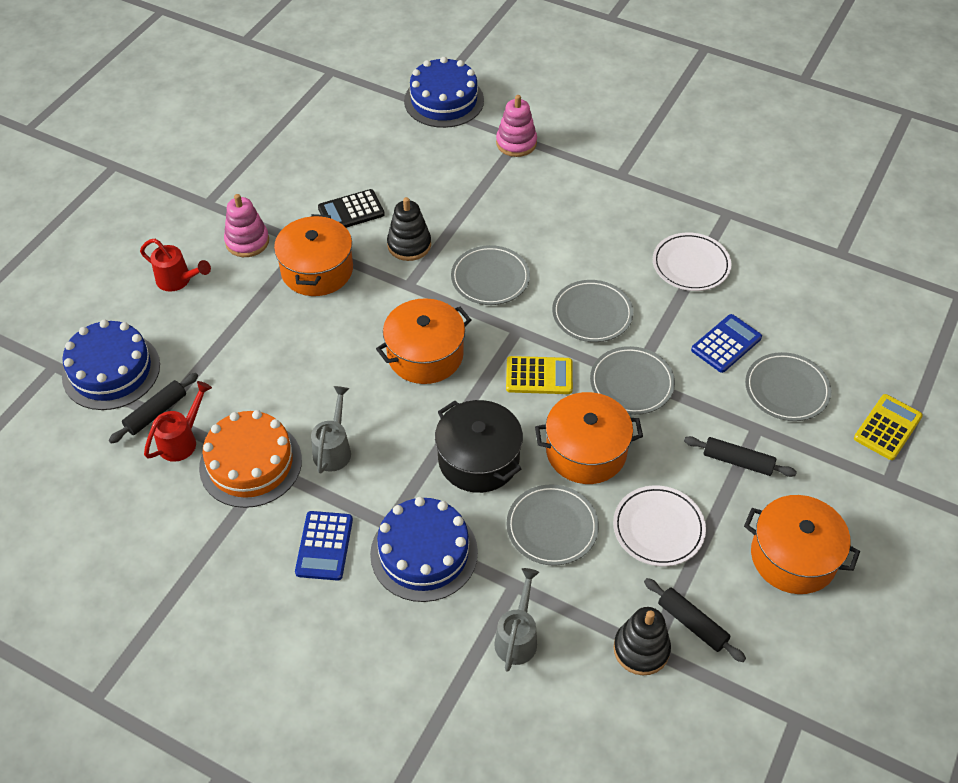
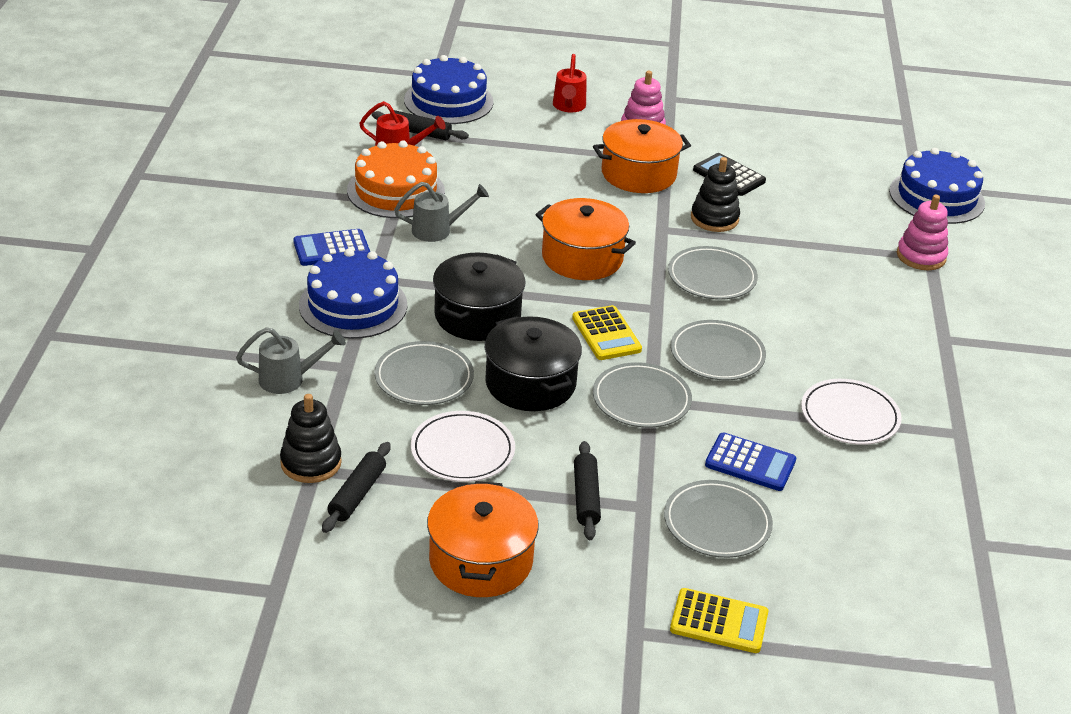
camera: 65 degrees right, 15 degrees down
orange pot [535,392,643,484] -> black pot [485,316,582,411]

